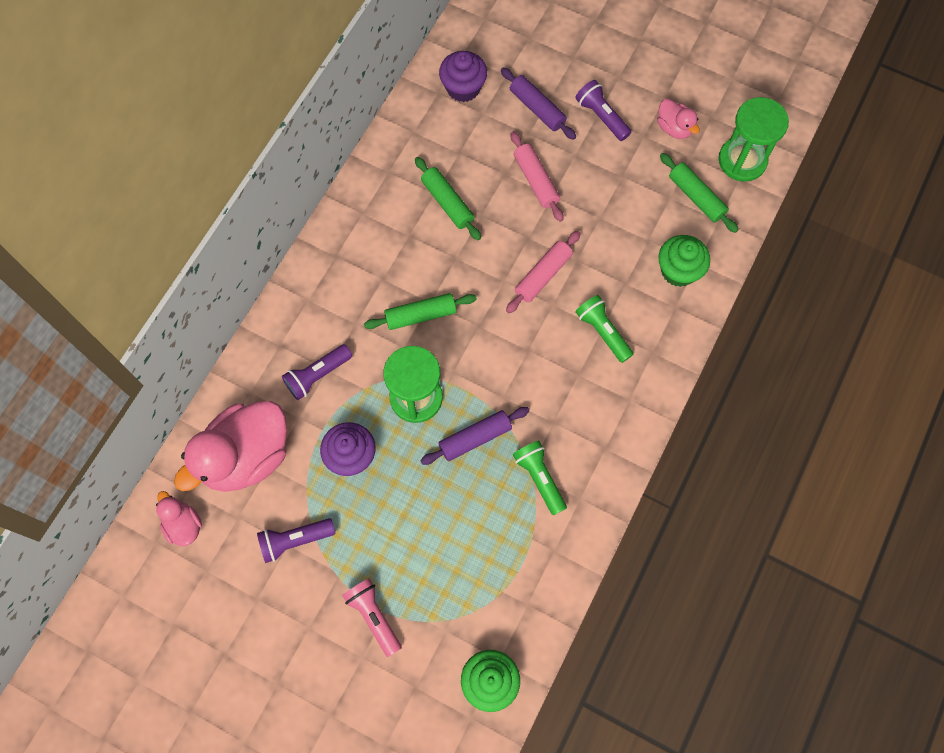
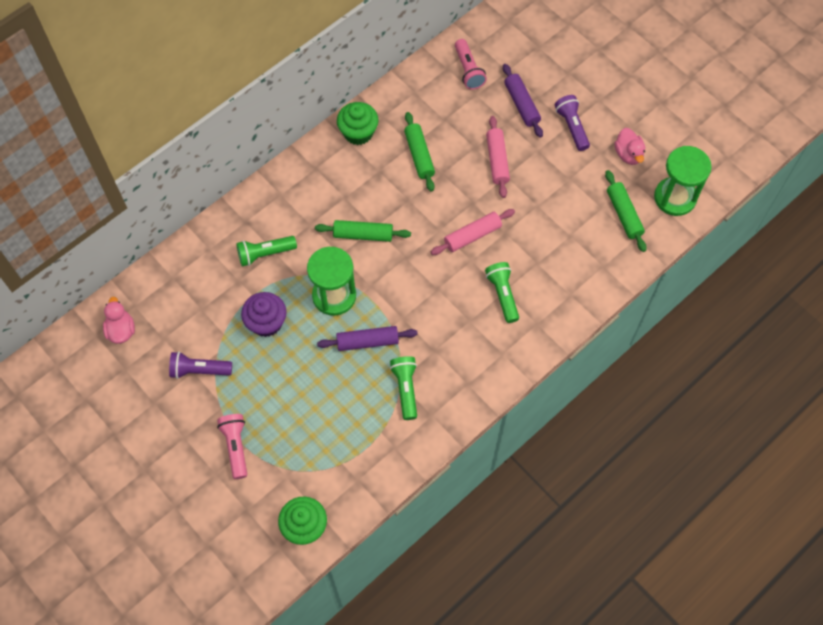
camera: 20 degrees right, 5 degrees down
pink duck [174,401,287,492] -> none
purple flashlight [282,344,352,400] -> green flashlight [236,236,297,267]
purple cupcake [439,51,487,102] -> pink flashlight [455,39,487,90]
green cupcake [658,235,710,287] -> green cupcake moved to [337,102,379,145]

